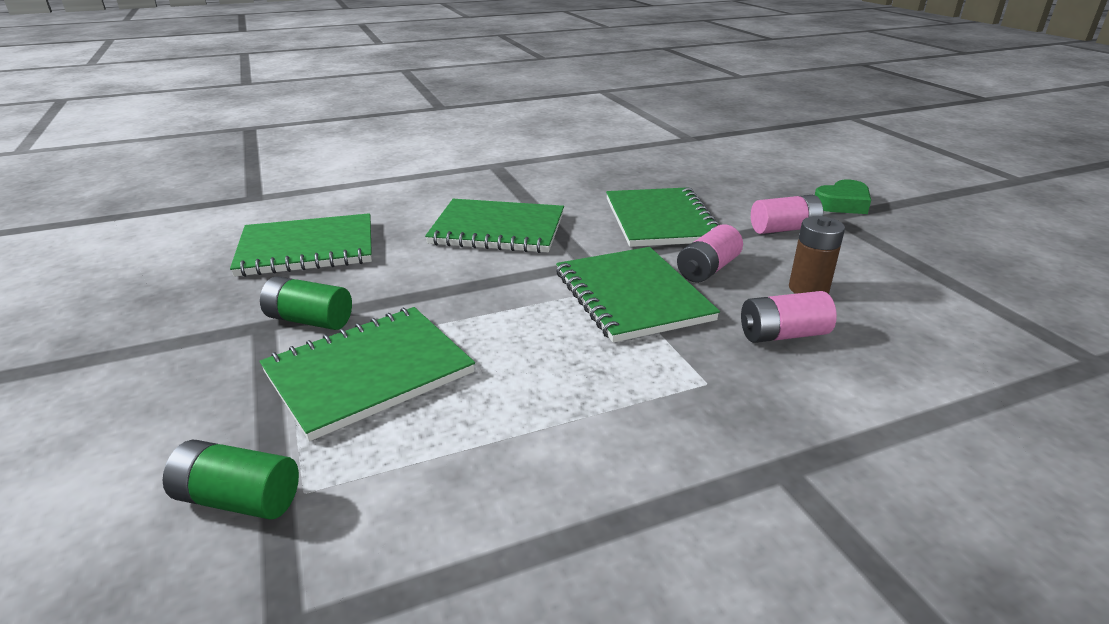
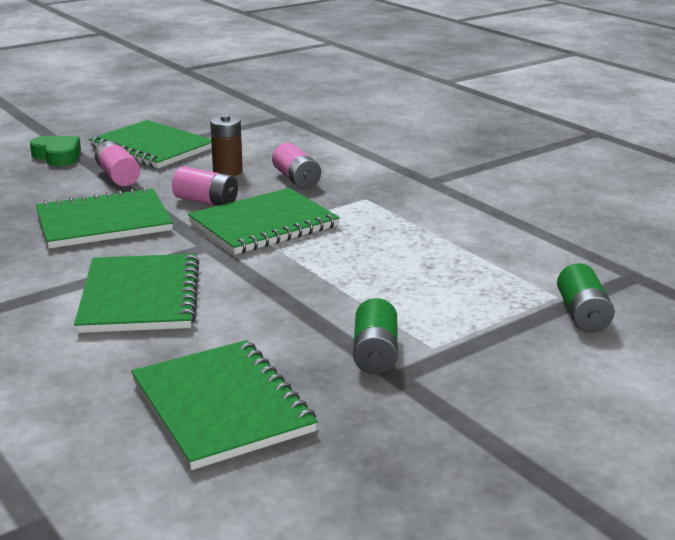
camera: 105 degrees left, 5 degrees down
green notebook [260,307,475,441] -> green notebook moved to [89,120,212,168]

